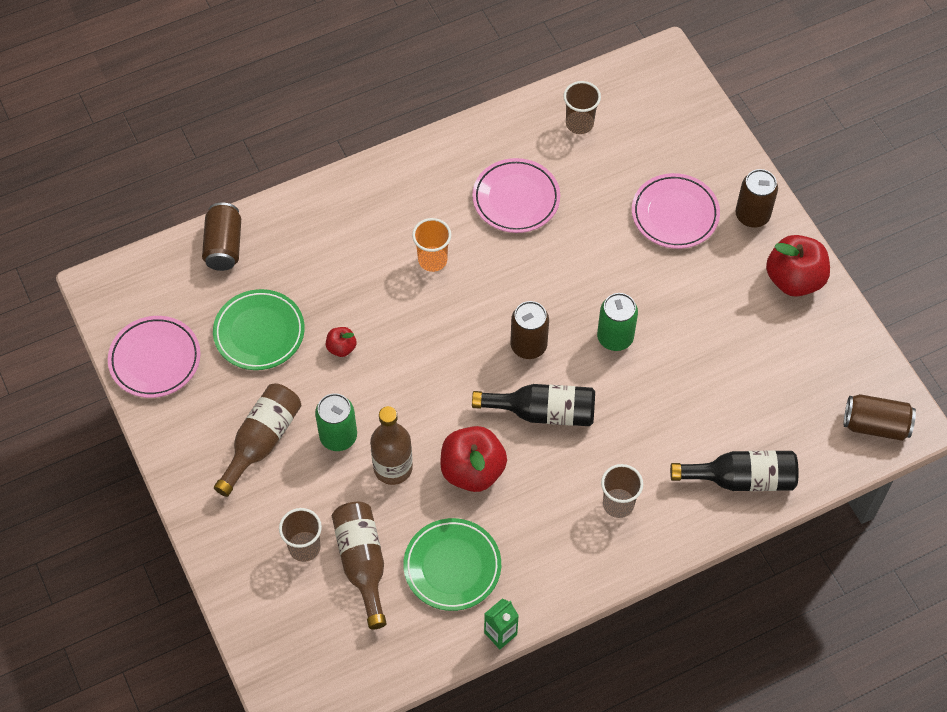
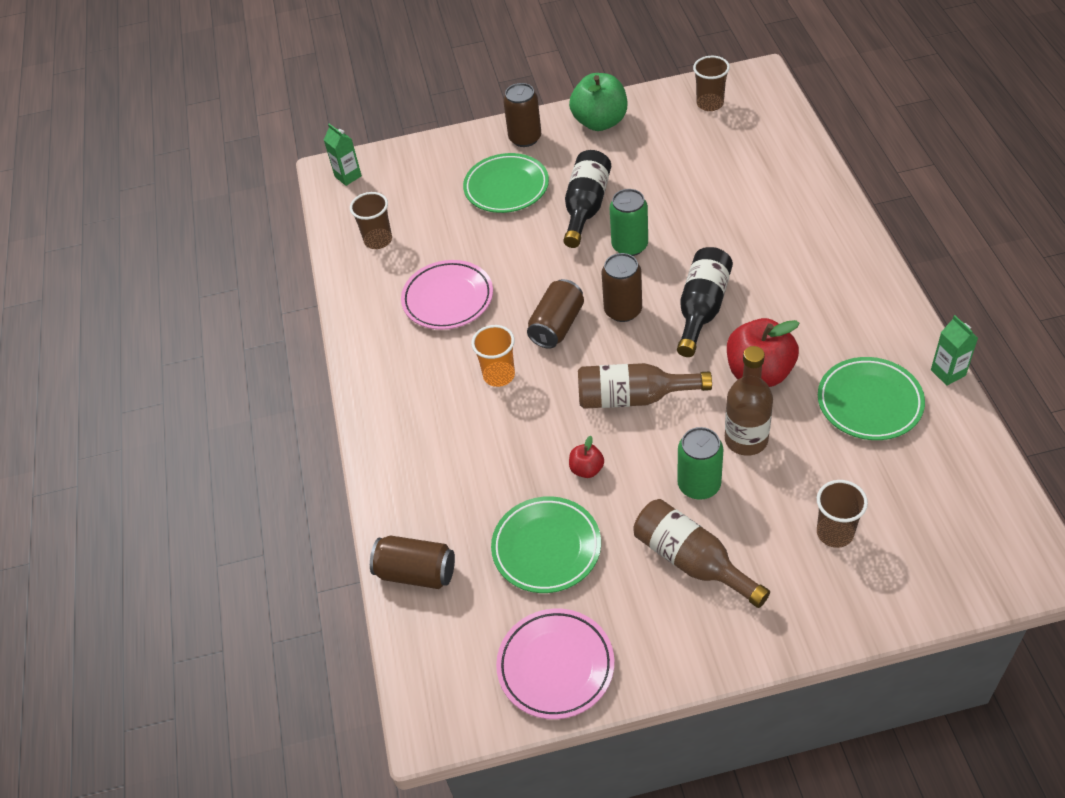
camera: 70 degrees left, 10 degrees down
brown bottle [332,502,387,629] -> brown bottle moved to [578,363,712,409]
brown cup [601,464,643,518] -> brown cup moved to [693,56,730,111]
pink plate [632,173,720,249] -> green plate [463,153,549,213]
black bottle [670,451,799,491] -> black bottle moved to [563,150,611,248]
red apple [766,235,830,297] -> green apple [569,73,627,131]
brown can [844,394,916,441] -> brown can moved to [527,279,584,349]
none -> green carton [324,124,362,186]

